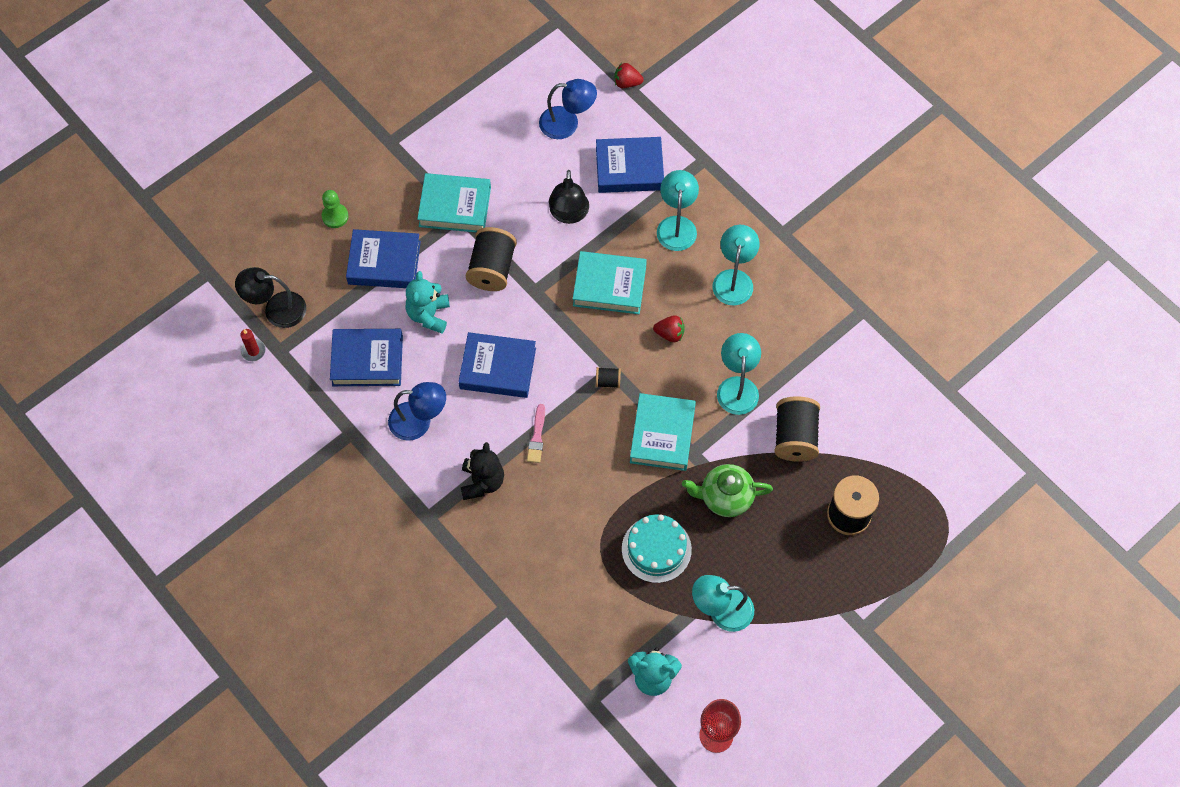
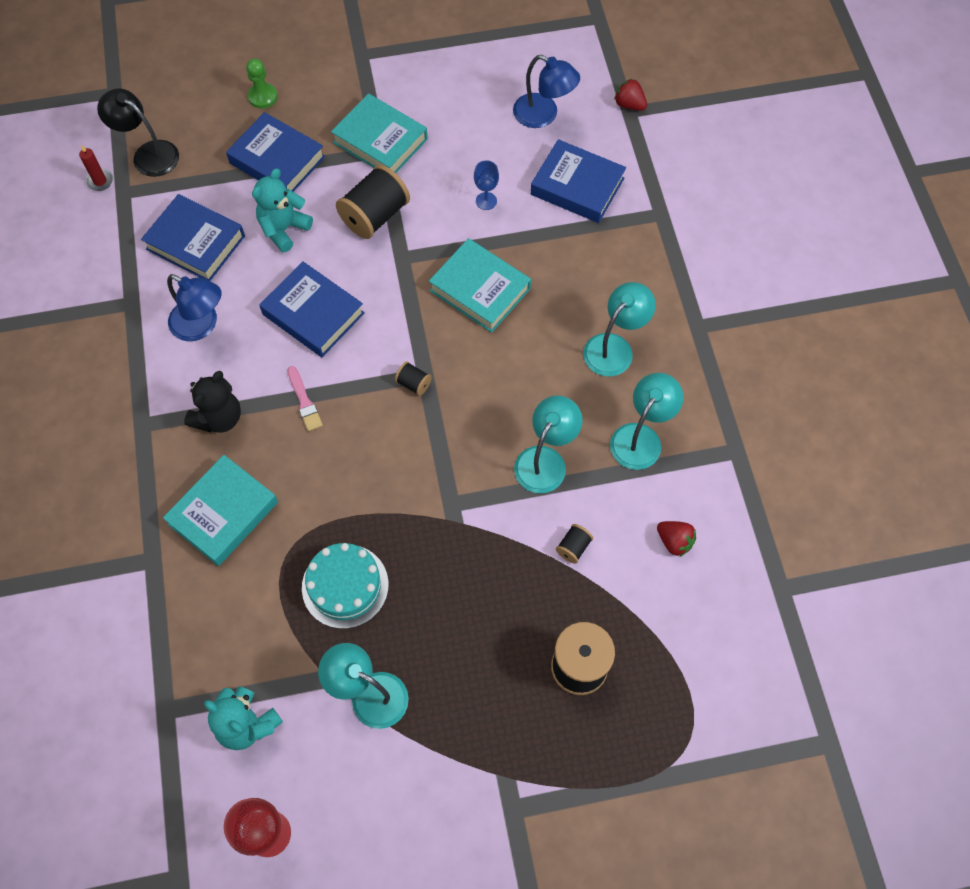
camera: 30 degrees right, 0 degrees up
pink brush [527,404,545,463] -> pink brush turned 60 degrees counterclockwise [287,366,323,431]
black lamp [549,170,589,224] -> blue goblet [474,160,499,210]
turquoise book [630,393,696,471] -> turquoise book moved to [163,455,278,566]
red strawberry [653,315,685,342] -> red strawberry moved to [657,521,696,557]
turquoise lamp [657,170,699,251] -> turquoise lamp moved to [610,373,683,470]
green teapot [682,464,773,517] -> none
black spool [774,396,820,462] -> black spool [556,524,593,564], size x0.47

